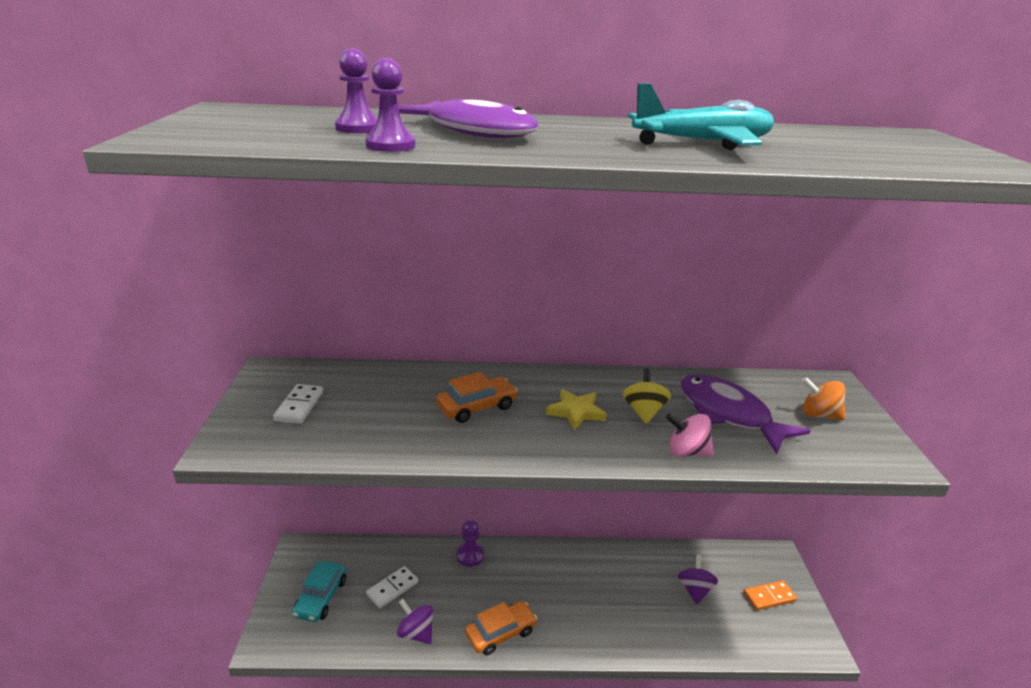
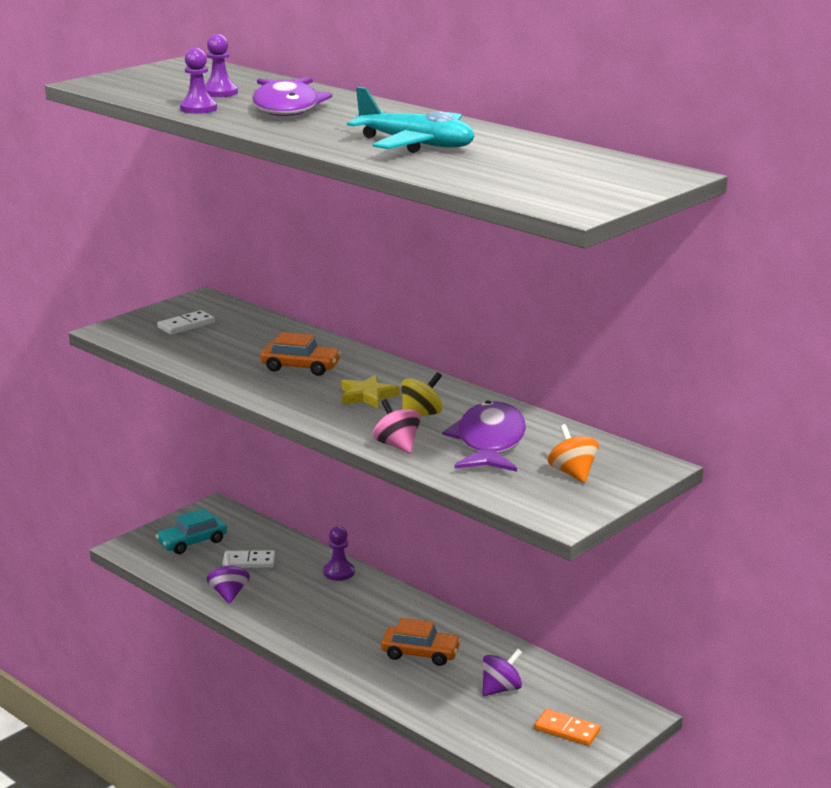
camera: 45 degrees right, 5 degrees down
orange car [465,601,537,655] -> orange car moved to [381,618,461,666]

